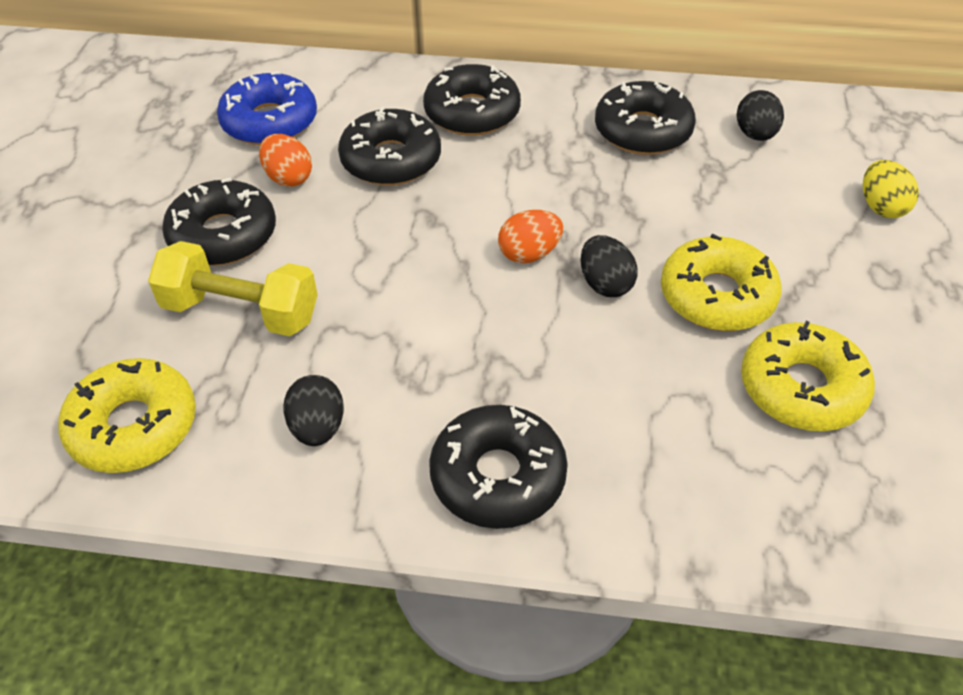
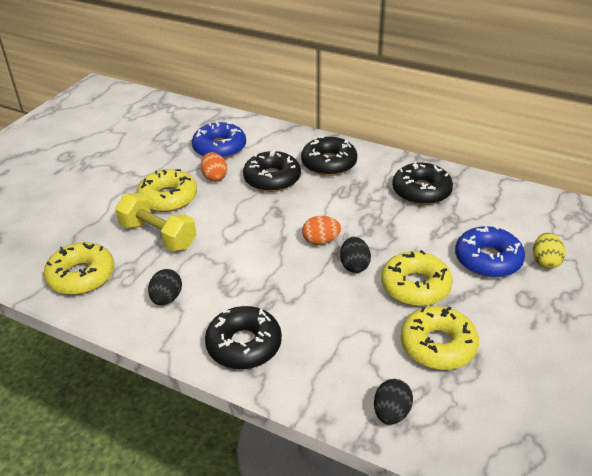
camera: 20 degrees right, 10 degrees down
black donut [162,177,276,266] -> yellow donut [137,169,197,212]
black egg [737,90,784,141] -> black egg moved to [374,379,413,425]
none -> blue donut [455,226,525,278]

